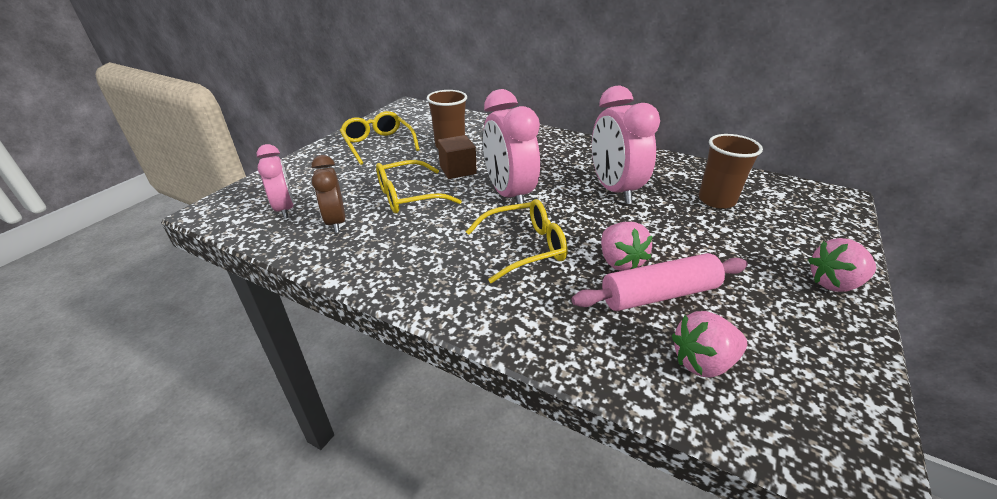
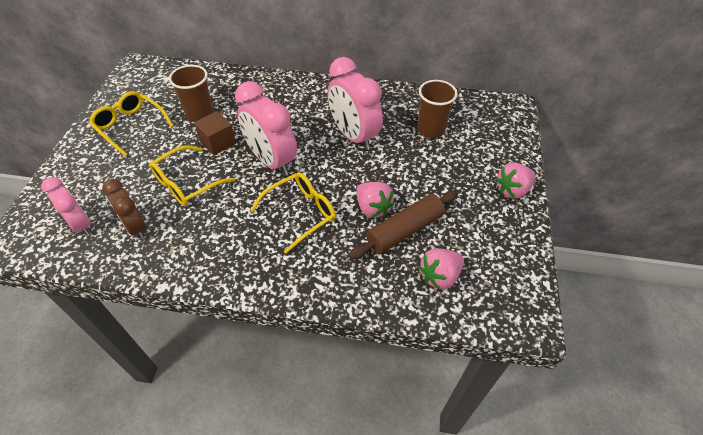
camera: 20 degrees left, 15 degrees up
pink rolling pin [572,253,748,311] -> brown rolling pin [349,190,458,259]

